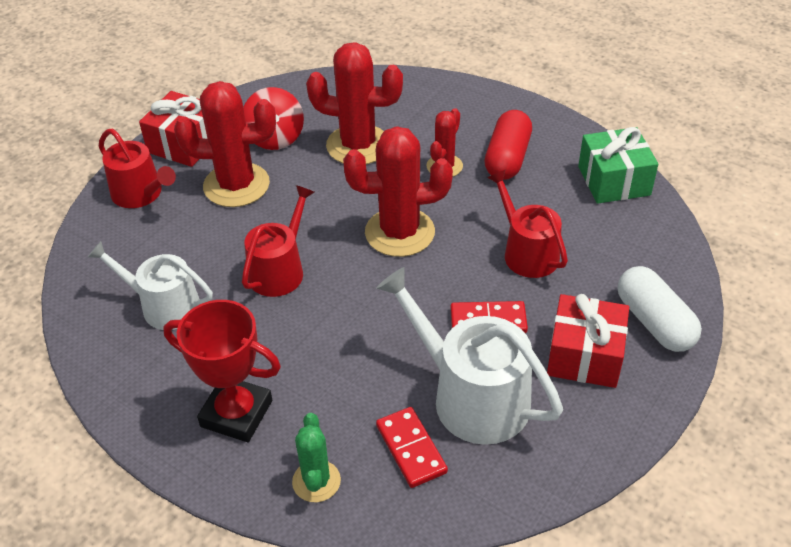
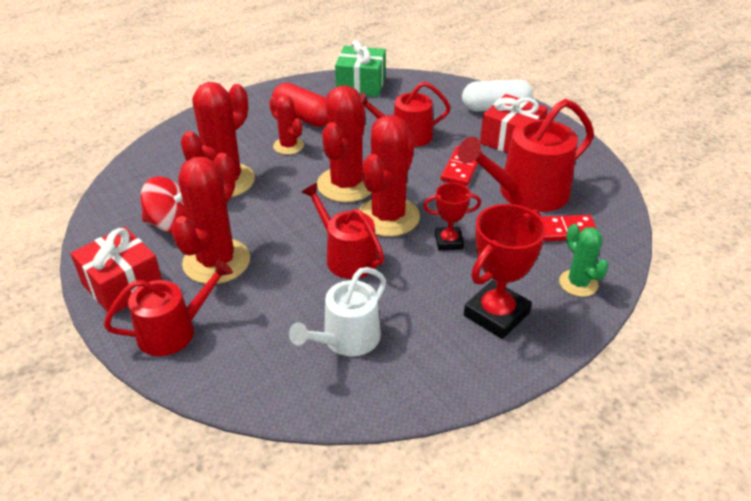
camera: 70 degrees left, 5 degrees down
green cactus [292,413,341,502] -> green cactus turned 45 degrees clockwise [559,224,609,297]
white watering can [376,267,563,445] -> red watering can [458,99,594,212]
none -> red cactus [359,115,420,237]
none -> red trophy [423,183,481,251]

